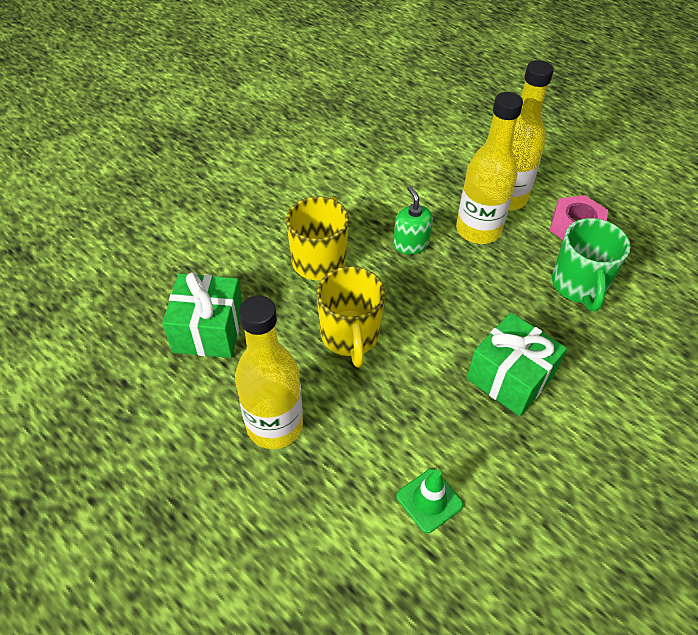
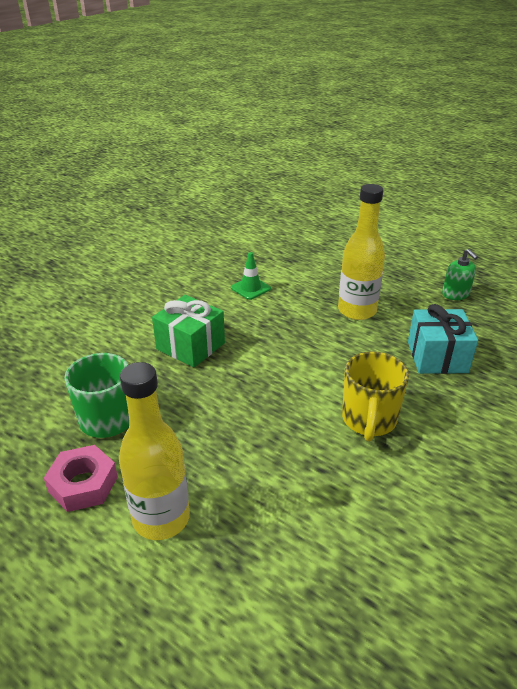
camera: 175 degrees right, 15 degrees down
green gift [162,272,242,358] -> turquoise gift [408,304,478,374]
yellow mug [317,266,385,368] -> none
green soap dispenser [393,186,433,254] -> green soap dispenser moved to [442,249,478,300]
yellow bottle [456,92,523,244] -> none

